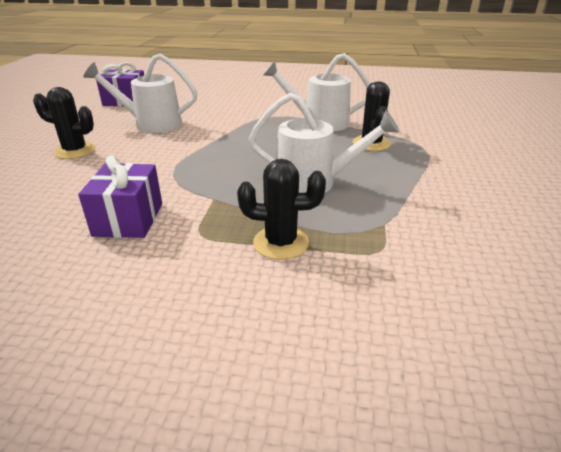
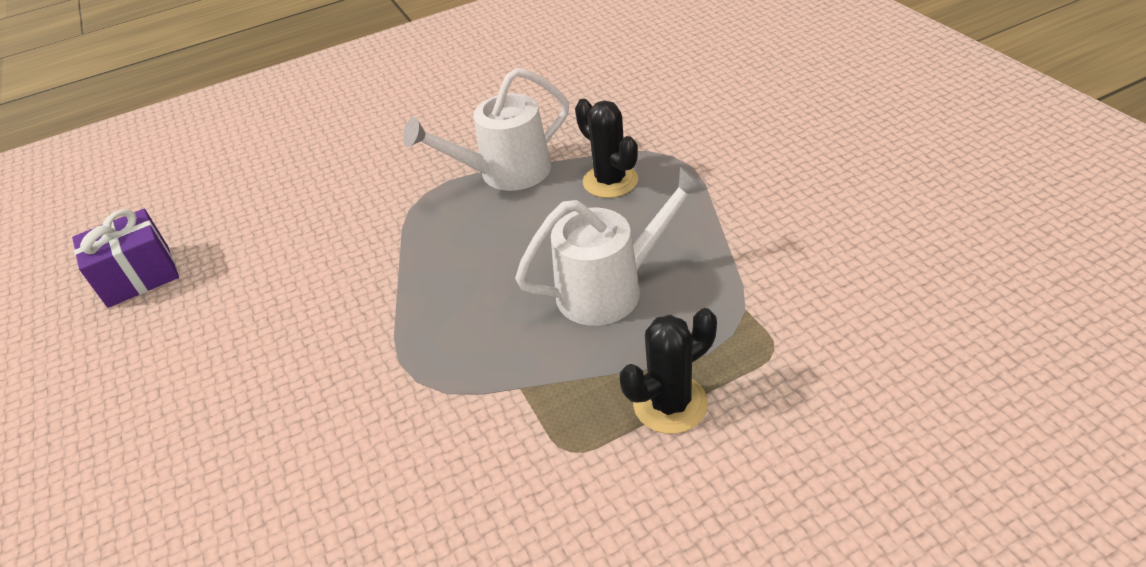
camera: 30 degrees left, 10 degrees up
black cactus [33,87,96,159] -> none
purple gift [78,155,162,238] -> none
white watering can [83,54,197,133] -> none

